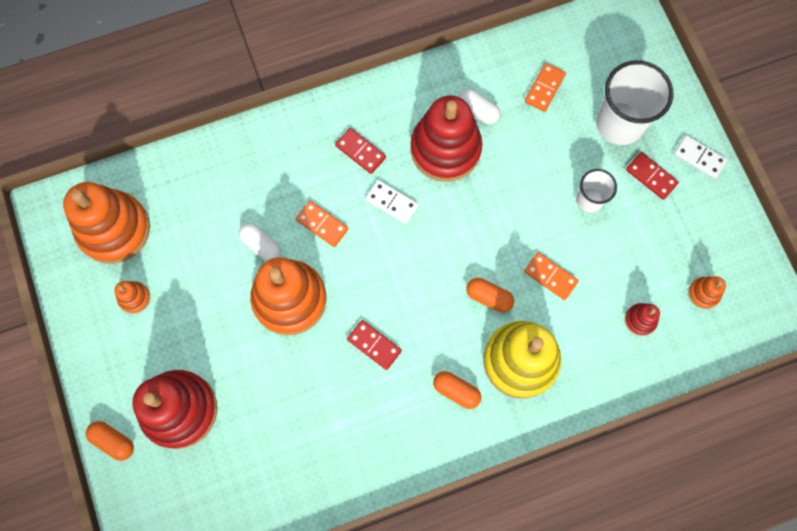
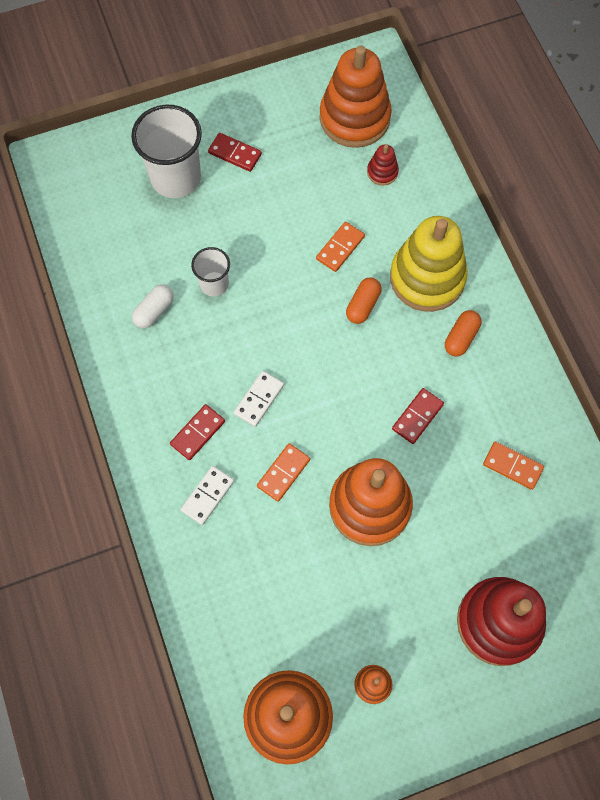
camera: 90 degrees left, 5 degrees down
orange capsule [86,421,134,461] -> none
white capsule [239,223,281,261] -> none
red stacking toy [411,95,482,182] -> none
orange domino [525,63,566,112] -> orange domino moved to [483,441,544,490]
white cup [576,169,617,212] -> white cup moved to [191,247,230,296]
red domino [626,152,679,200] -> red domino turned 75 degrees clockwise [208,133,262,172]
white domino [674,135,728,179] -> white domino moved to [180,466,234,525]
orange stacking toy [688,276,726,309] -> orange stacking toy [319,45,392,148], size x2.33

